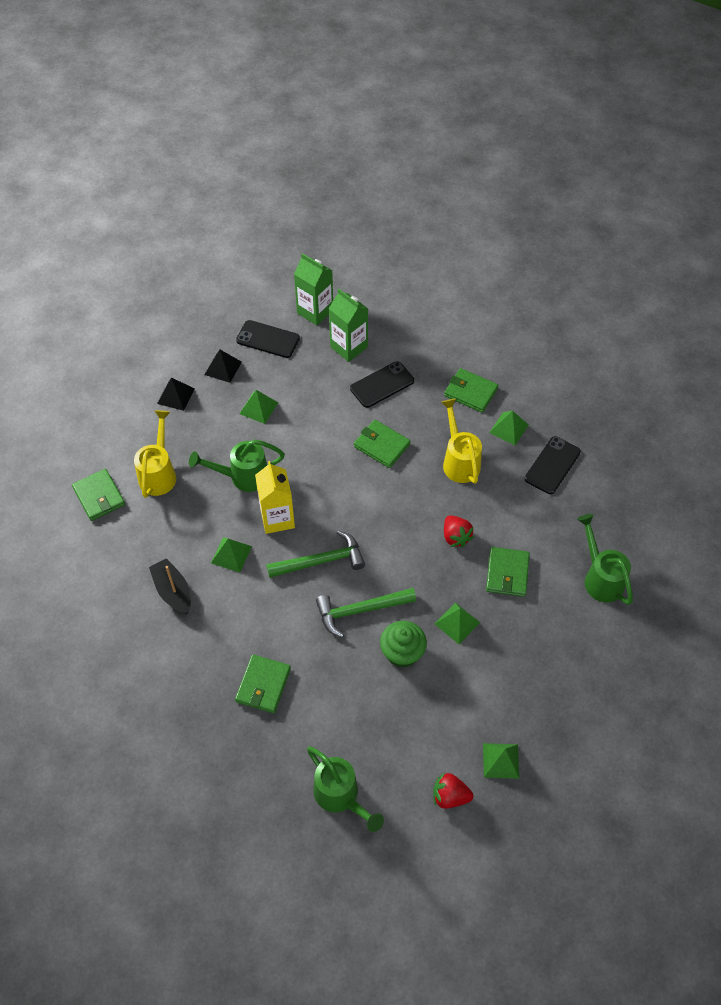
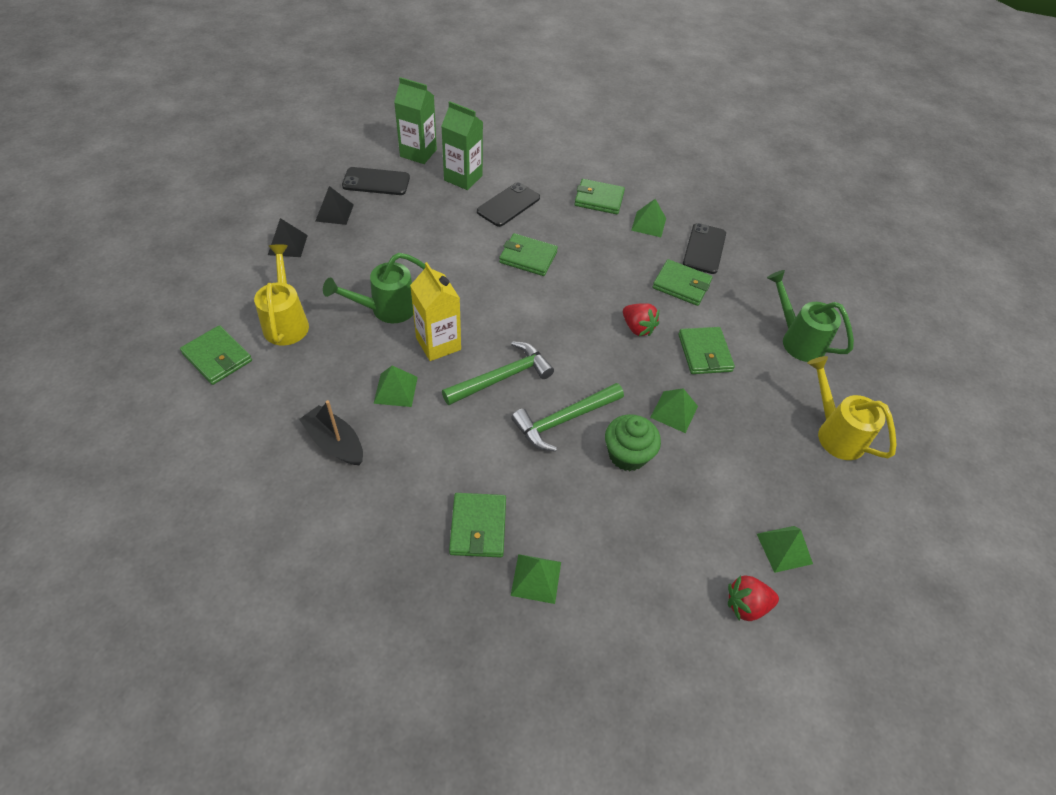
camera: 20 degrees left, 5 degrees down
green pyramid [239,390,278,424] -> green pyramid moved to [511,554,561,604]
green watering can [307,747,384,832] -> none
yellow watering can [441,399,482,484] -> yellow watering can moved to [807,356,897,460]
none -> green wallet [652,259,712,306]

